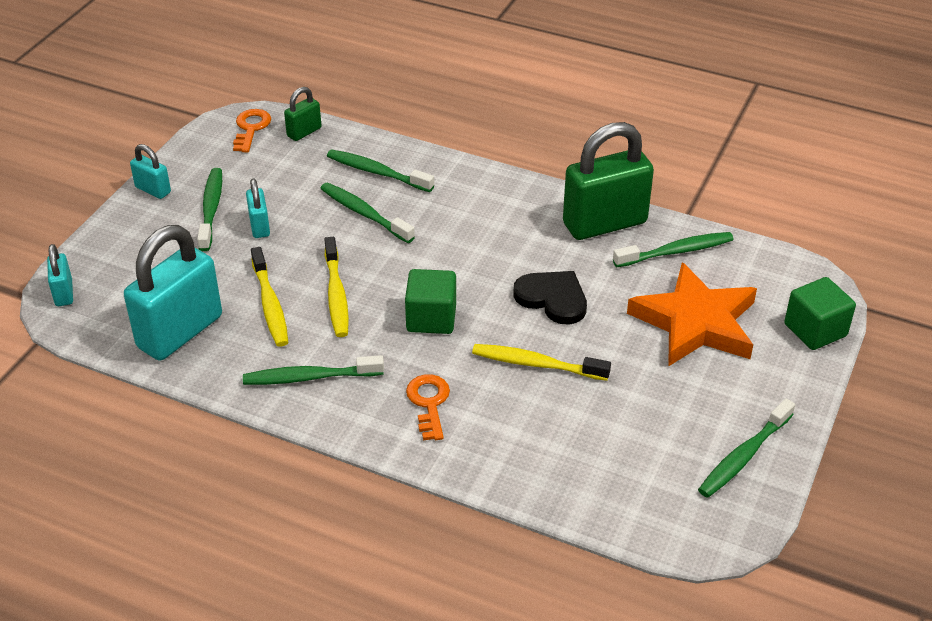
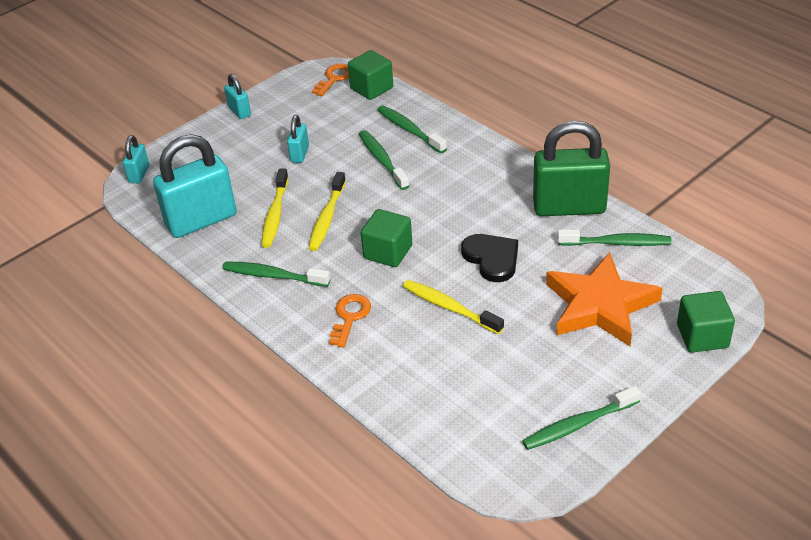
camera: 25 degrees right, 0 degrees up
green toothbrush [197,168,222,251] -> none
green padlock [284,87,322,141] -> green cube [348,50,393,100]

